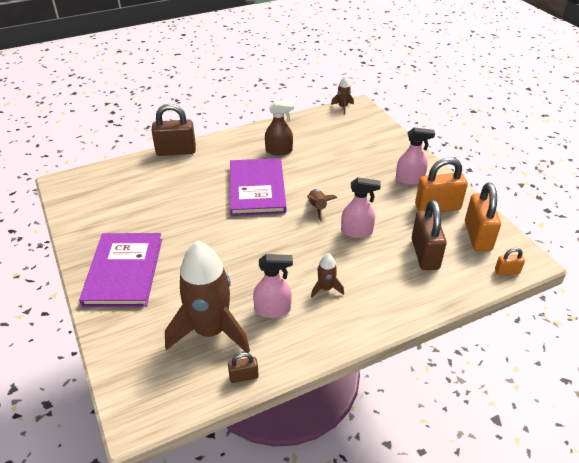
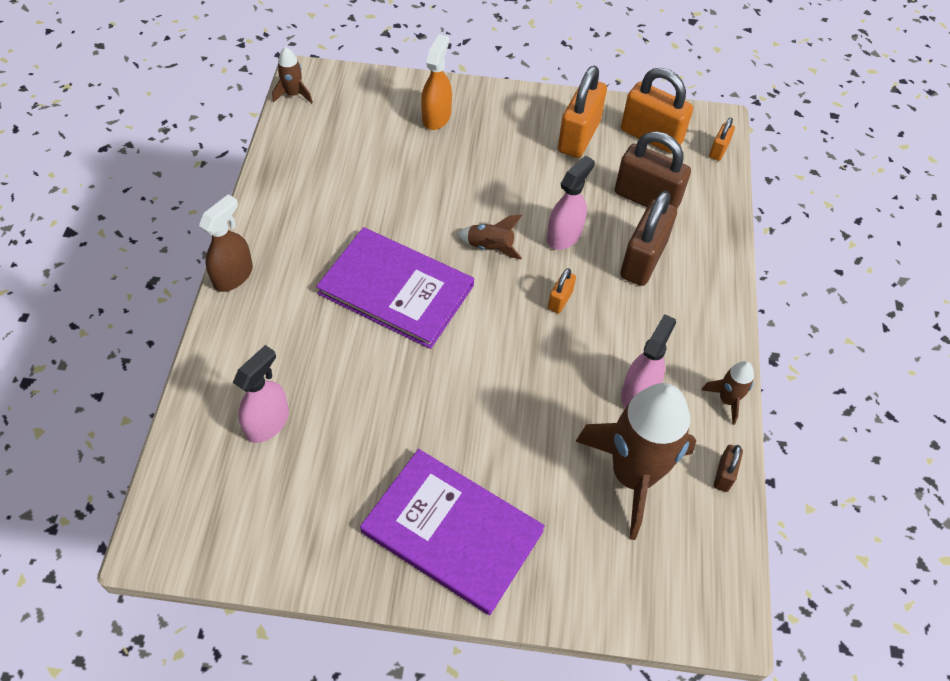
camera: 60 degrees left, 15 degrees up
brown padlock [151,104,196,156] -> brown padlock moved to [620,191,677,286]
brown spray bottle [265,100,294,156] -> brown spray bottle moved to [199,194,253,292]
brown rocket [311,253,344,298] -> brown rocket moved to [701,361,754,425]
pink spray bottle [396,127,435,185] -> pink spray bottle moved to [233,345,289,443]
none -> orange spray bottle [421,34,452,130]
none -> orange padlock [548,268,576,313]

